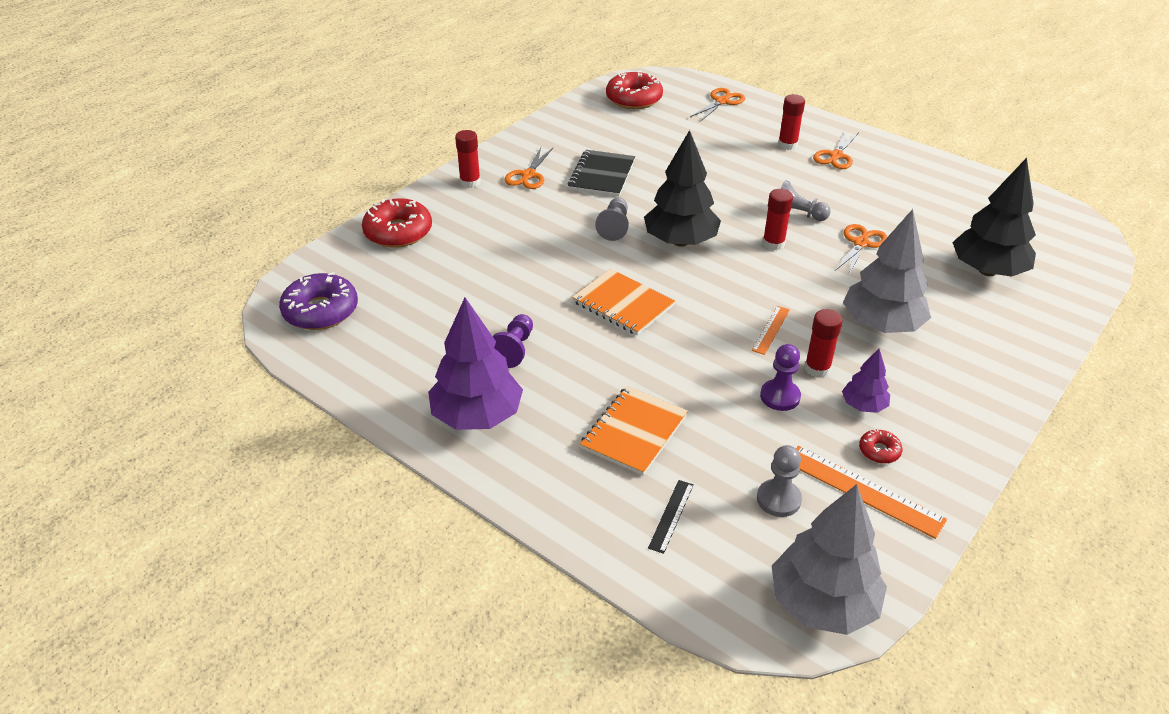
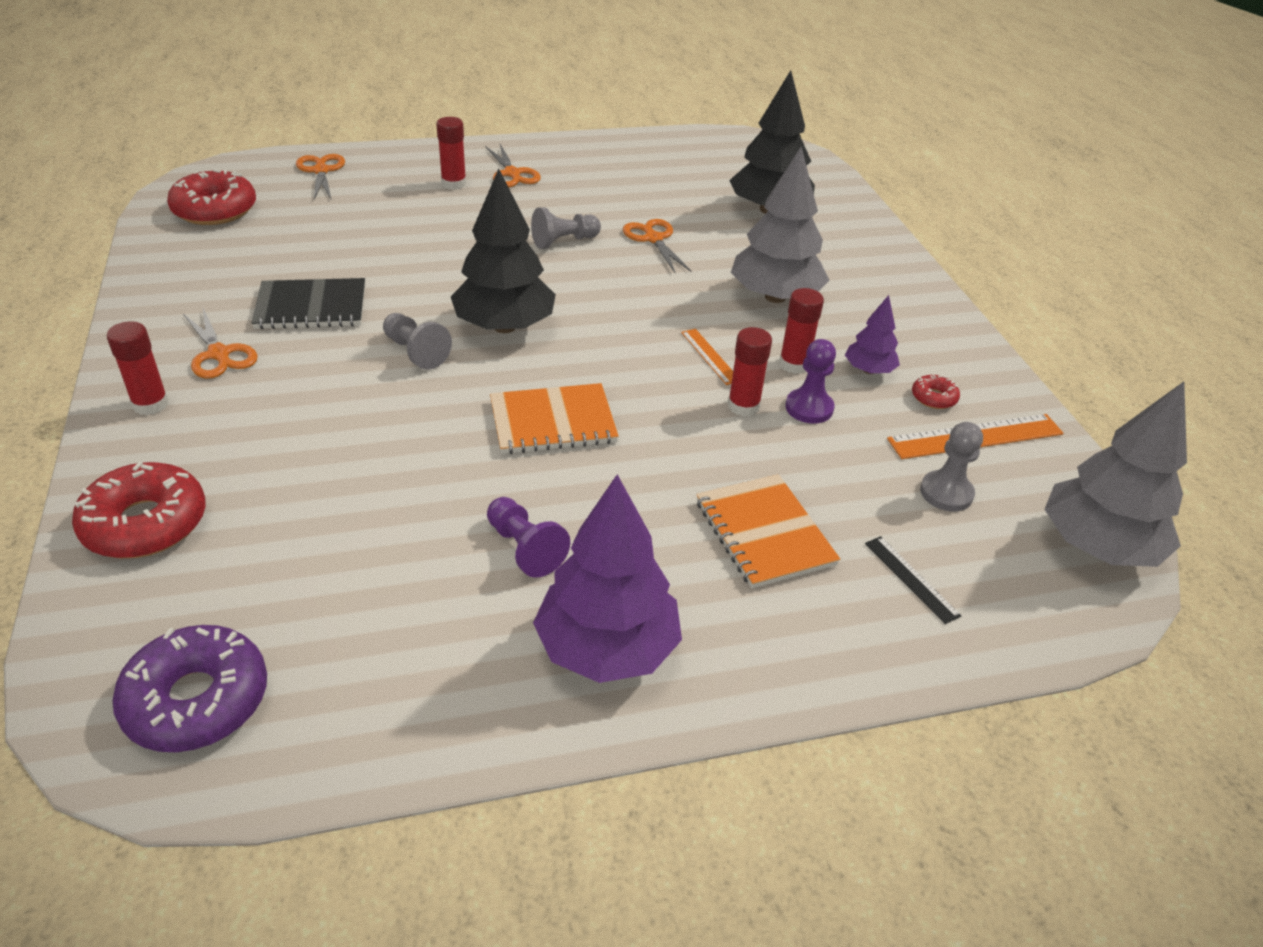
camera: 55 degrees left, 0 degrees up
black notebook [568,150,635,197] -> black notebook turned 60 degrees counterclockwise [252,278,365,330]
red glue stick [763,189,793,250] -> red glue stick moved to [728,327,772,416]

